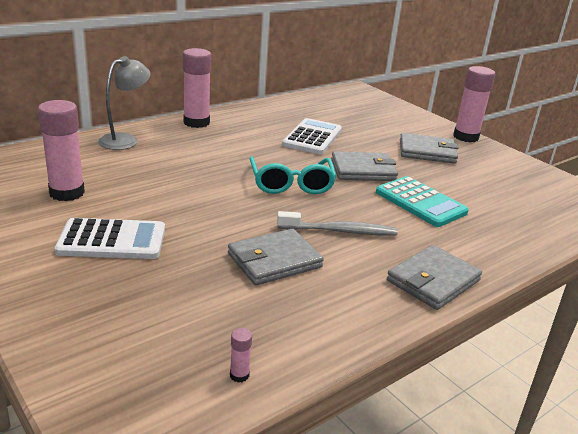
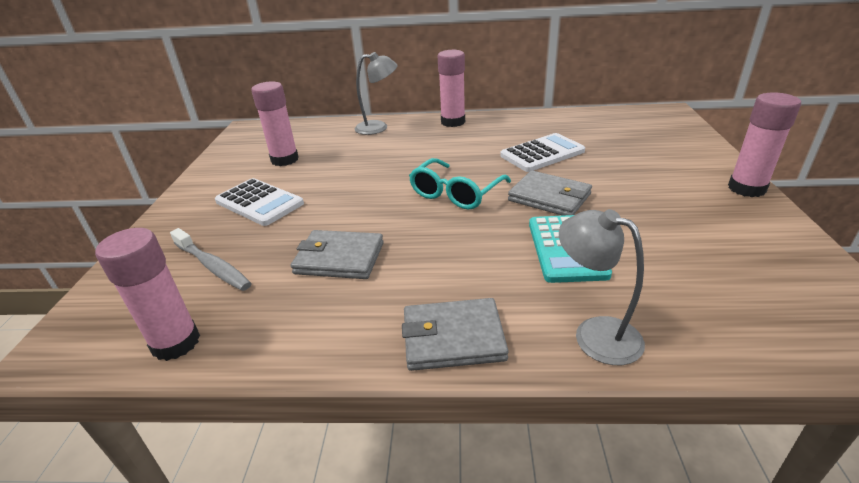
camera: 45 degrees right, 5 degrees up
pink glue stick [230,328,252,383] -> pink glue stick [95,228,200,361], size x2.49
grey toothbrush [277,211,398,236] -> grey toothbrush moved to [170,228,252,291]
grey wallet [400,133,459,164] -> none
none -> grey lamp [559,209,645,365]

